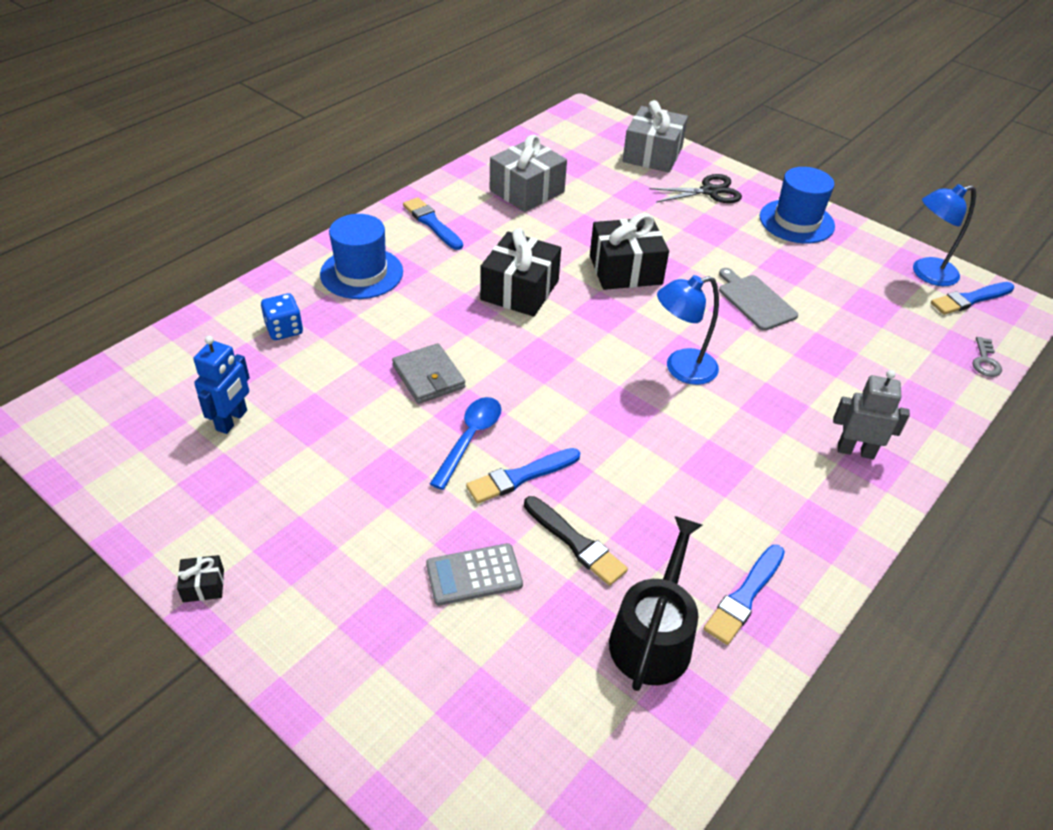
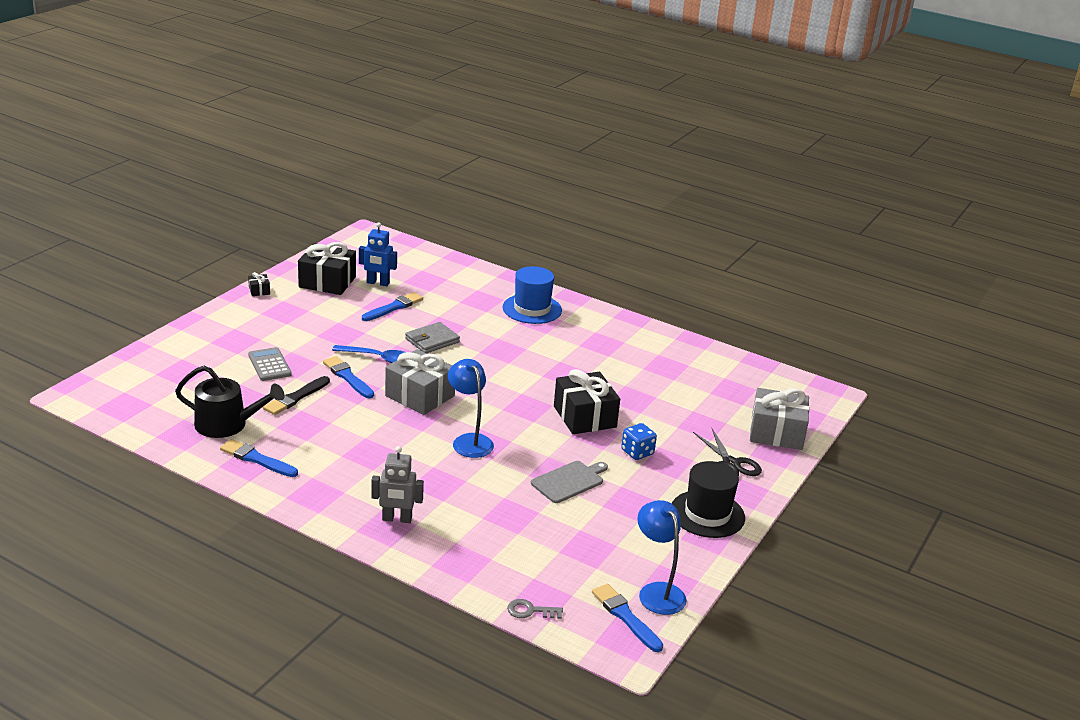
camera: 80 degrees right, 15 degrees down
blue dice [261,293,303,340] -> blue dice moved to [621,423,657,460]
blue brush [403,197,463,250] -> blue brush moved to [362,292,423,321]
black gift [480,228,561,317] -> black gift moved to [298,242,356,295]
grey gift [490,135,567,212] -> grey gift moved to [385,349,455,415]
blue hat [759,167,835,244] -> black hat [672,461,745,538]
grey robot [833,370,910,459] -> grey robot turned 90 degrees clockwise [371,446,424,523]

